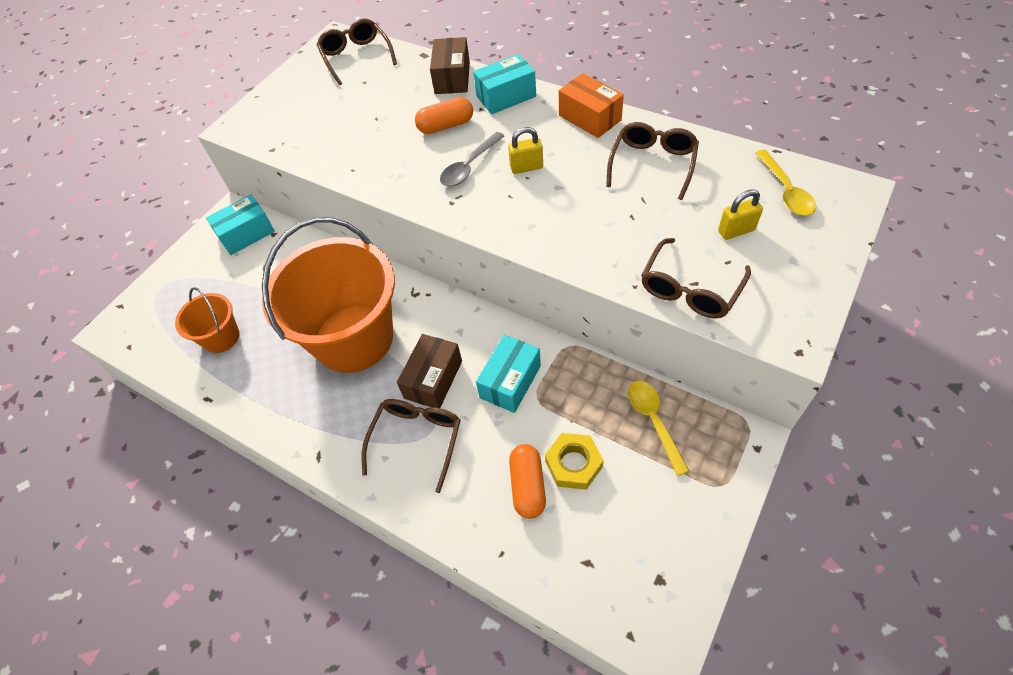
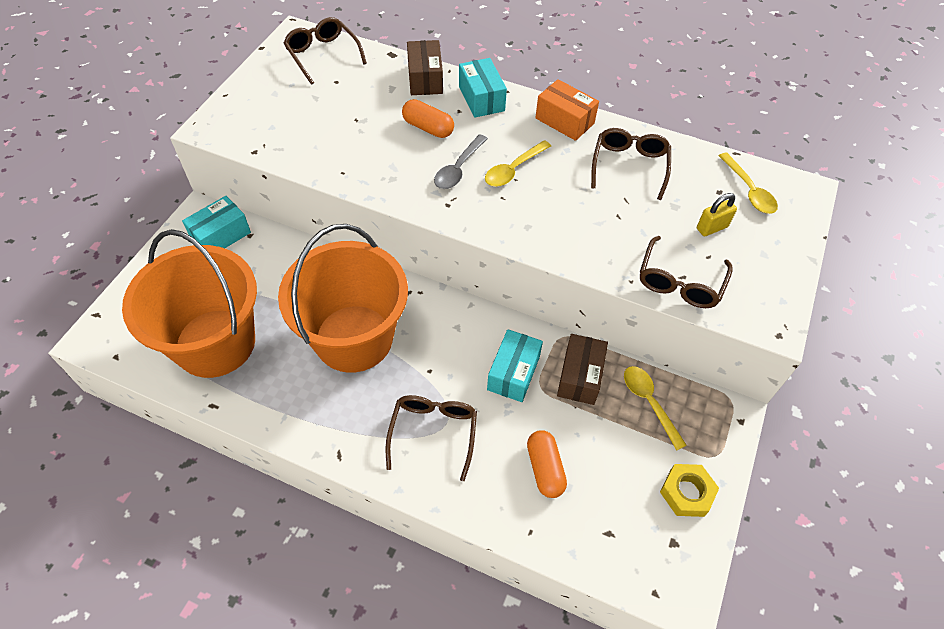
camera: 15 degrees left, 0 degrees up
orange bucket [175,287,239,353] -> orange bucket [122,229,257,378], size x2.15
brown box [397,334,462,408] -> brown box moved to [557,334,608,405]
orange capsule [415,97,473,134] -> orange capsule turned 60 degrees clockwise [402,99,454,138]
turquoise box [473,54,536,114] -> turquoise box turned 75 degrees counterclockwise [459,58,507,118]
yellow padlock [508,127,543,174] -> yellow spoon [485,140,551,187]
yellow nut [545,433,604,490] -> yellow nut moved to [660,464,719,517]

